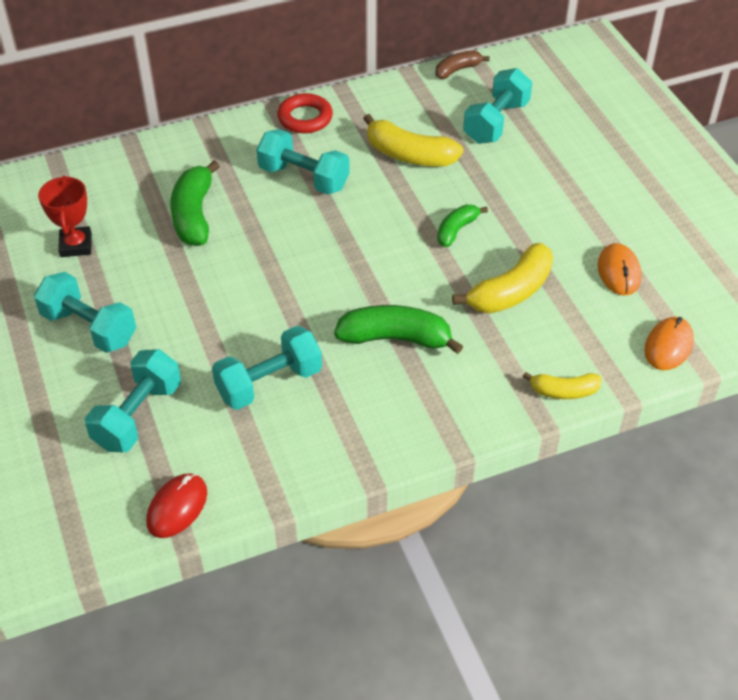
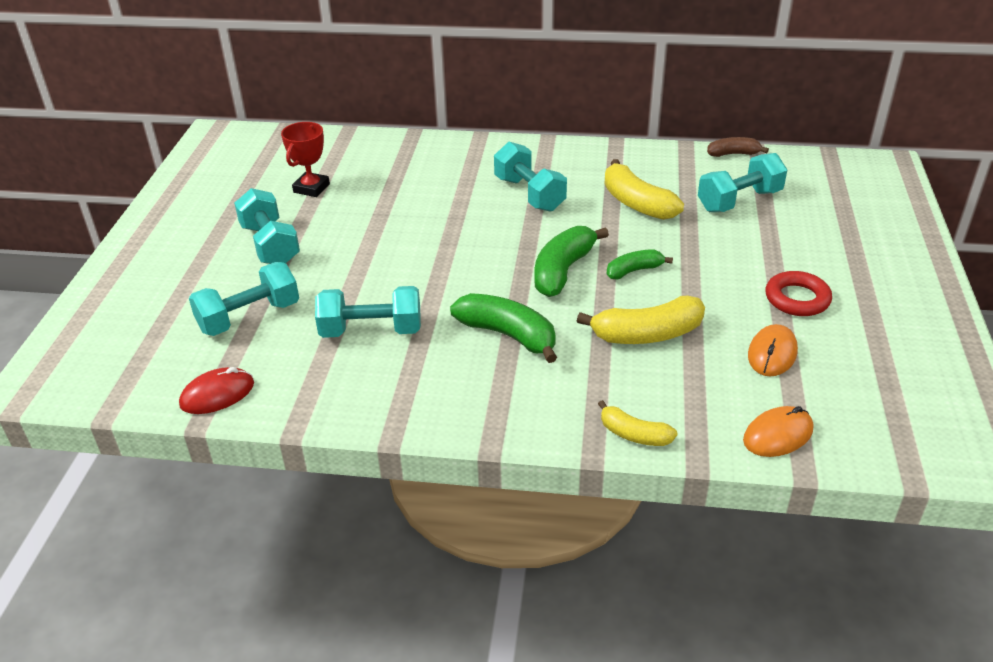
camera: 30 degrees right, 10 degrees down
green banana [170,160,220,246] -> green banana moved to [535,226,609,297]
red ring [277,93,333,133] -> red ring moved to [766,271,832,316]

